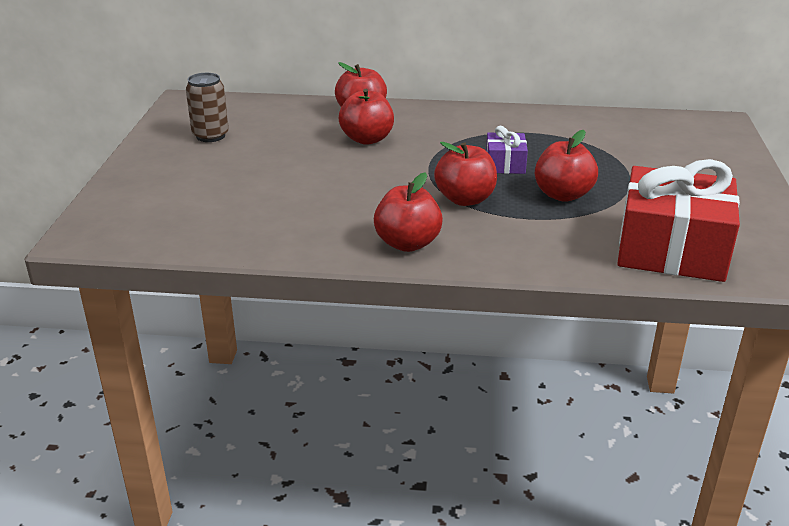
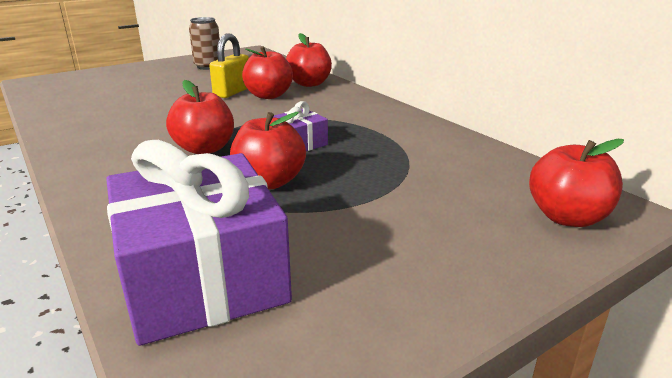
camera: 50 degrees right, 5 degrees down
red apple [374,172,443,252] -> red apple moved to [529,139,624,227]
red gift [617,159,740,282] -> purple gift [106,140,292,346]
none -> yellow padlock [209,34,249,98]

